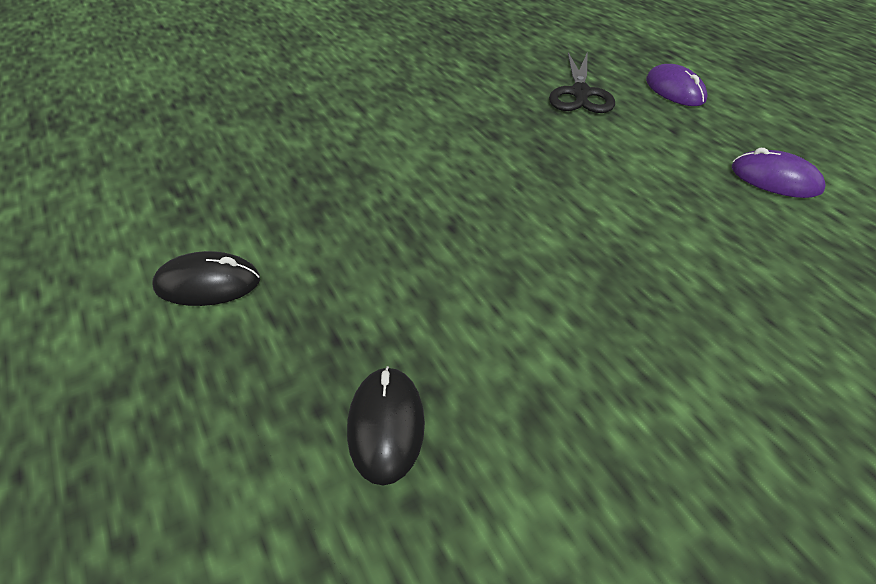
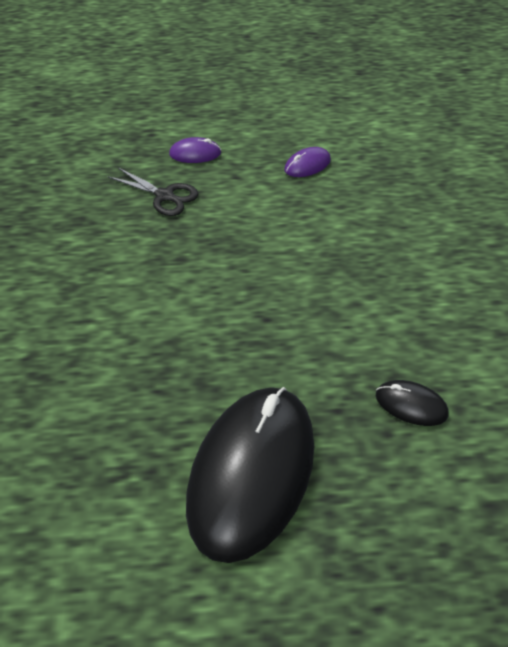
camera: 65 degrees left, 5 degrees up
black mouse [152,251,260,306] -> black mouse [186,387,314,563], size x2.40

